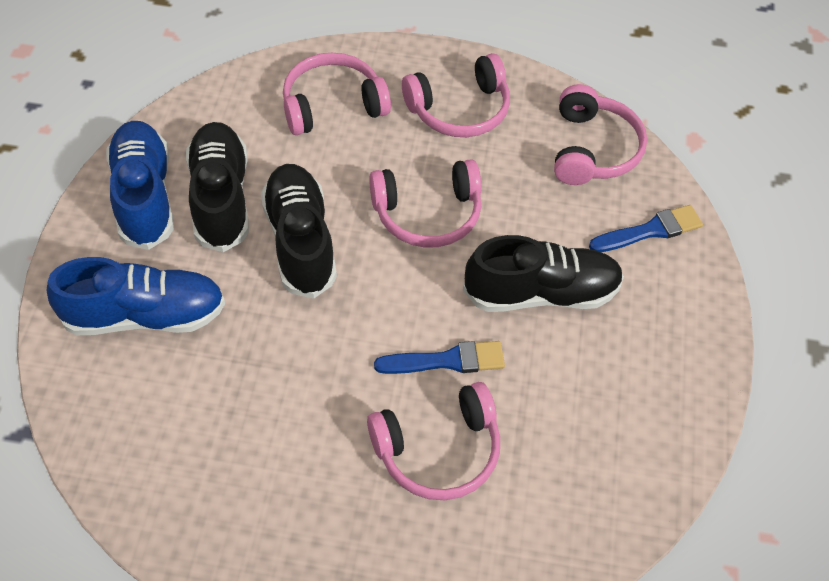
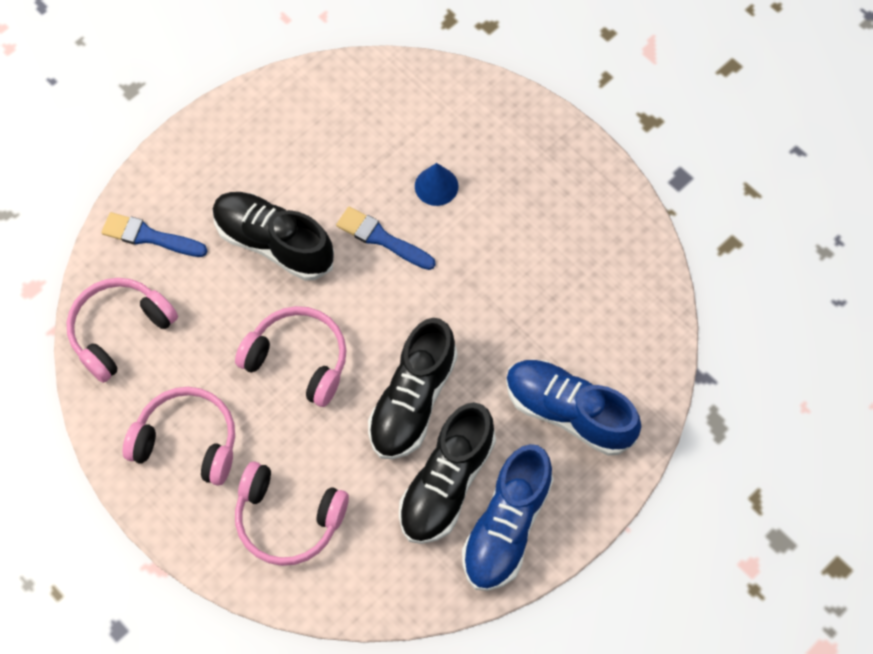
camera: 140 degrees left, 10 degrees up
pink headphones [367,382,500,500] -> blue cone [415,163,459,206]

